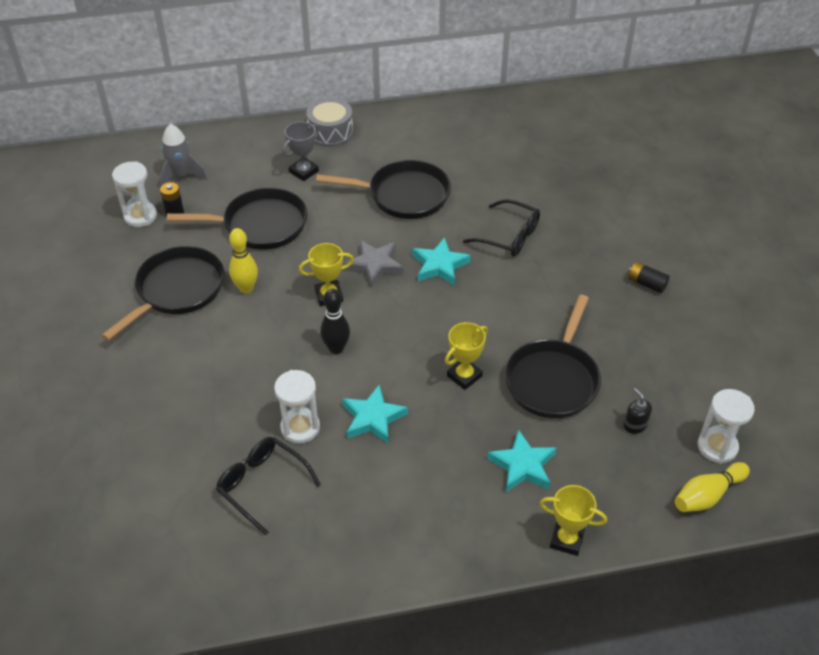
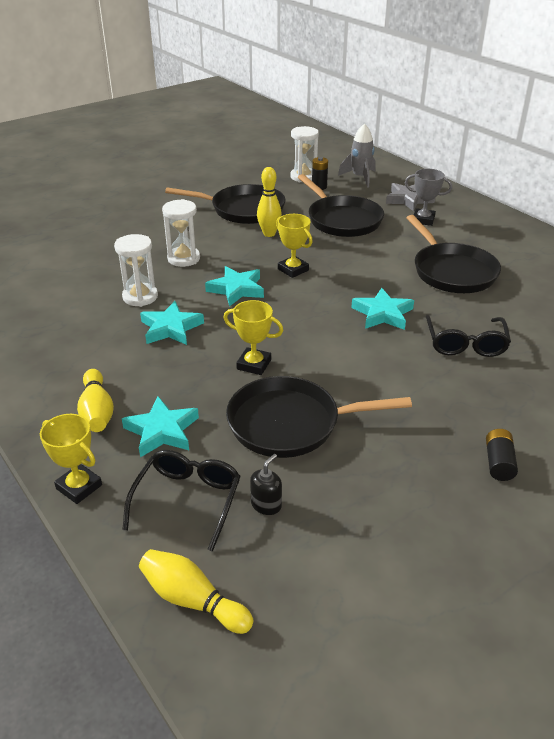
camera: 65 degrees right, 10 degrees down
black glasses [216,437,321,535] -> black glasses moved to [122,450,241,551]
grey drum [307,98,353,147] -> none
black bowling pin [320,289,350,354] -> turquoise star [205,266,264,307]
grey star [344,240,404,288] -> grey star moved to [386,183,435,211]
yellow trophy [540,485,607,556] -> yellow trophy turned 45 degrees counterclockwise [40,414,102,504]
white hourglass [698,389,755,464] -> white hourglass moved to [162,199,200,267]
none -> yellow bowling pin [77,369,114,432]

